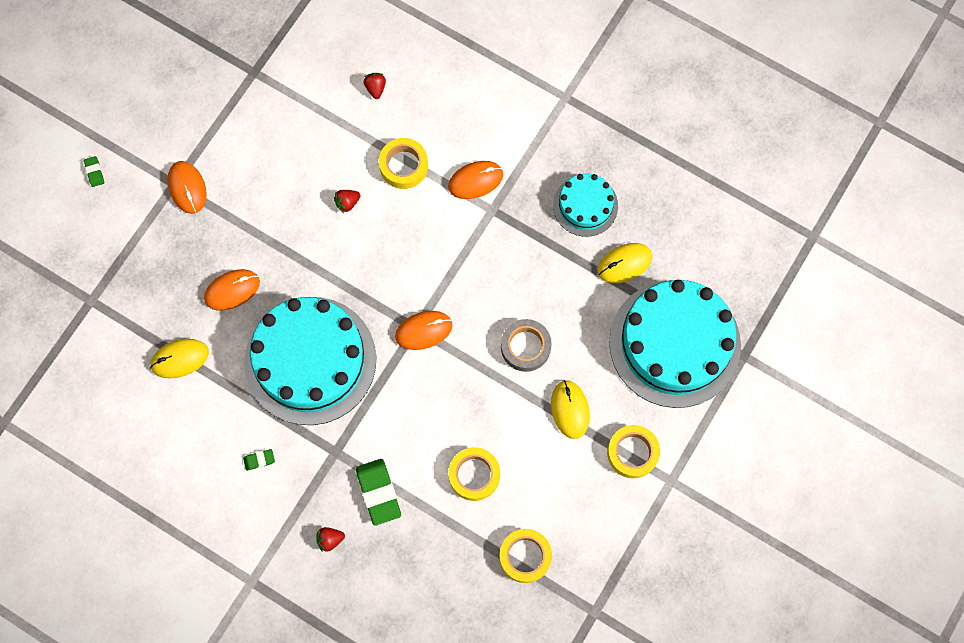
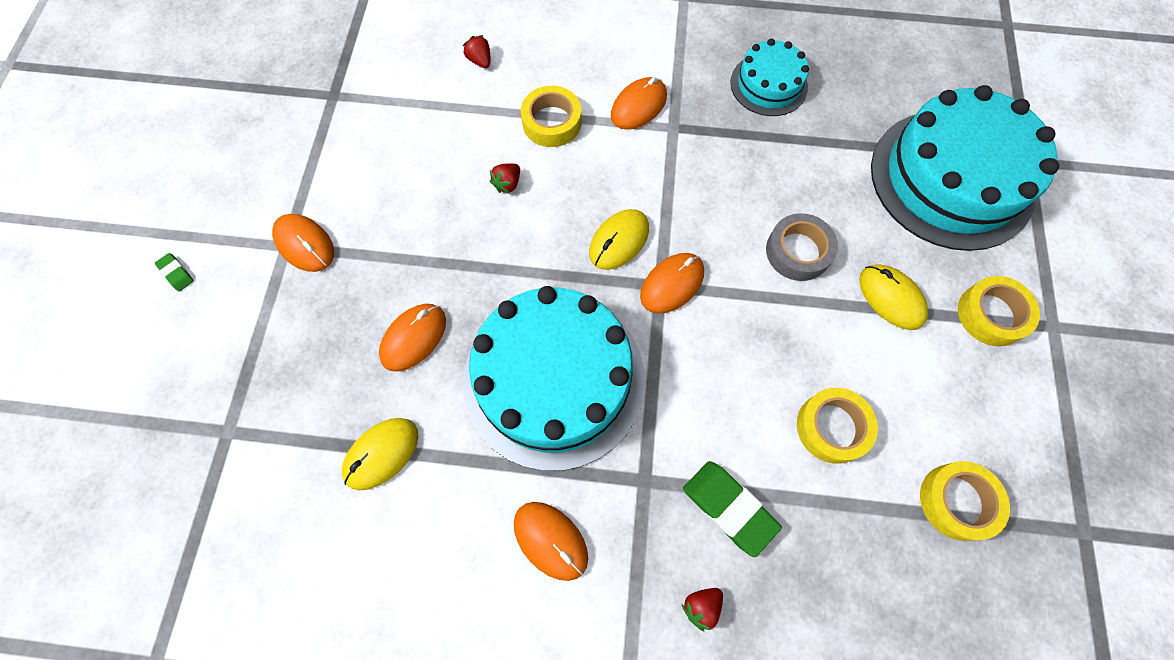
camera: 25 degrees left, 5 degrees down
green eraser [243,449,275,471] -> orange mouse [514,502,588,581]
yellow mouse [597,243,652,283] -> yellow mouse moved to [589,209,649,270]

